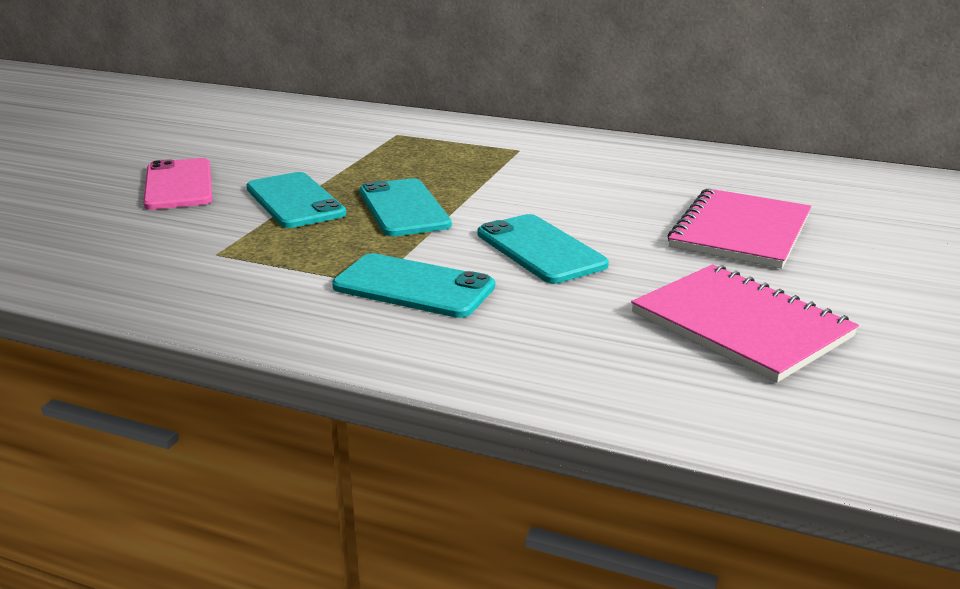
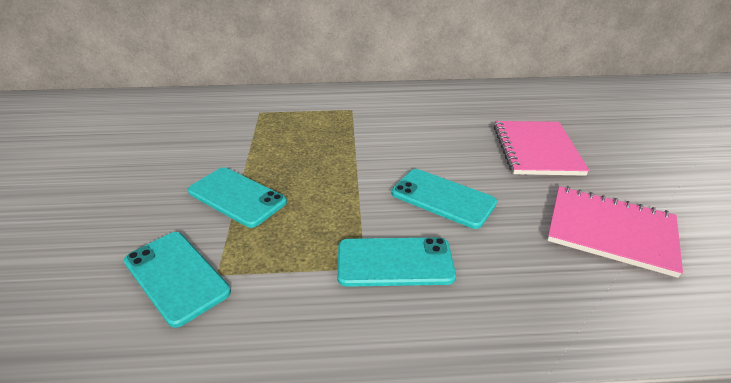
camera: 25 degrees left, 10 degrees up
pink phone [143,158,212,210] -> none
turquoise phone [360,178,452,236] -> turquoise phone moved to [124,232,231,328]

